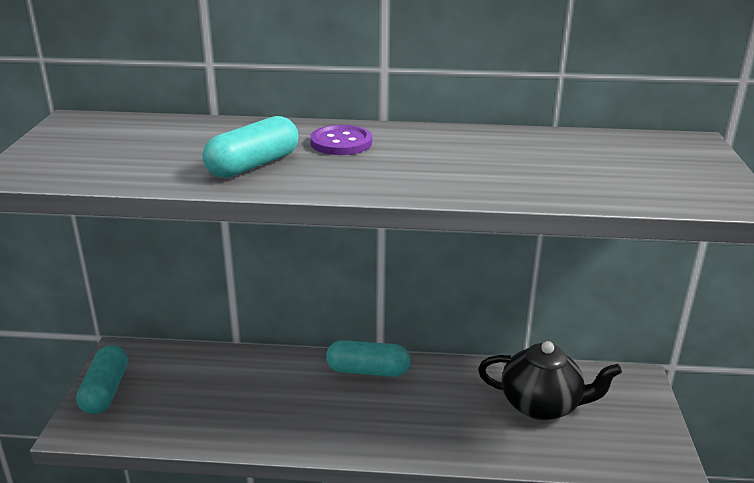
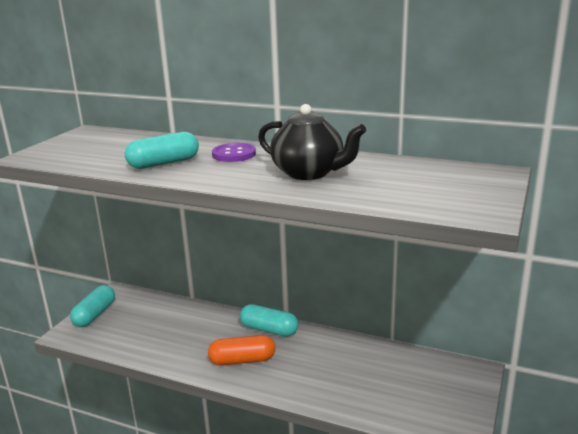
camera: 20 degrees right, 5 degrees down
black teapot [478,341,622,420] -> black teapot moved to [258,104,366,180]
none -> orange capsule [208,335,275,365]

